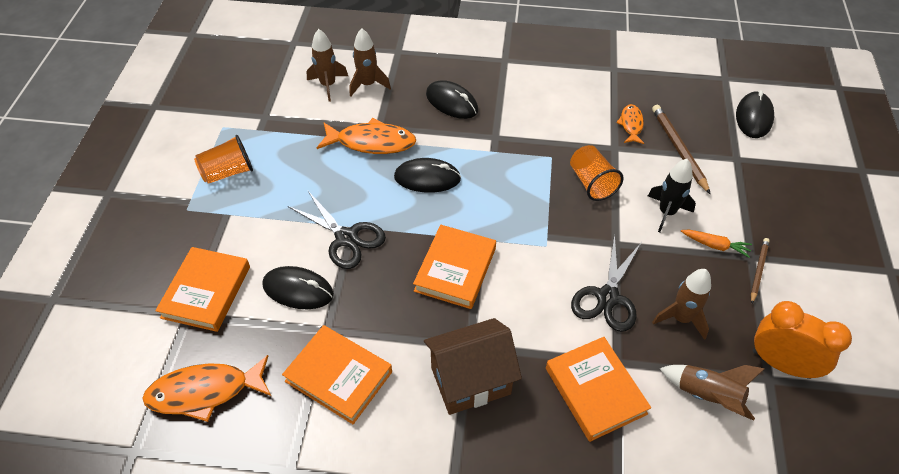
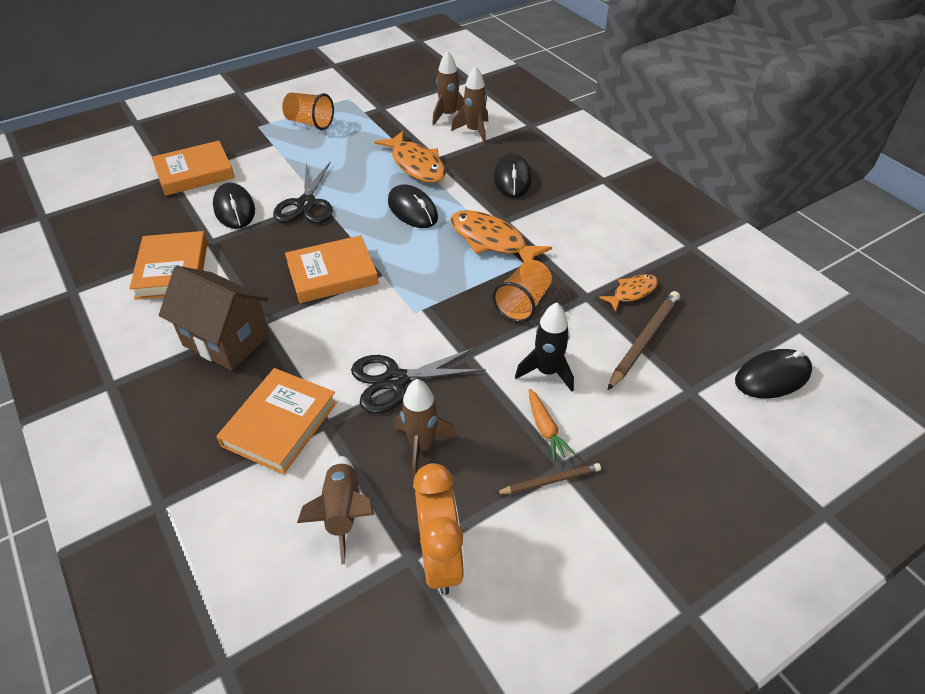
camera: 50 degrees right, 5 degrees down
orange fish [142,355,271,422] -> orange fish moved to [450,210,552,262]

